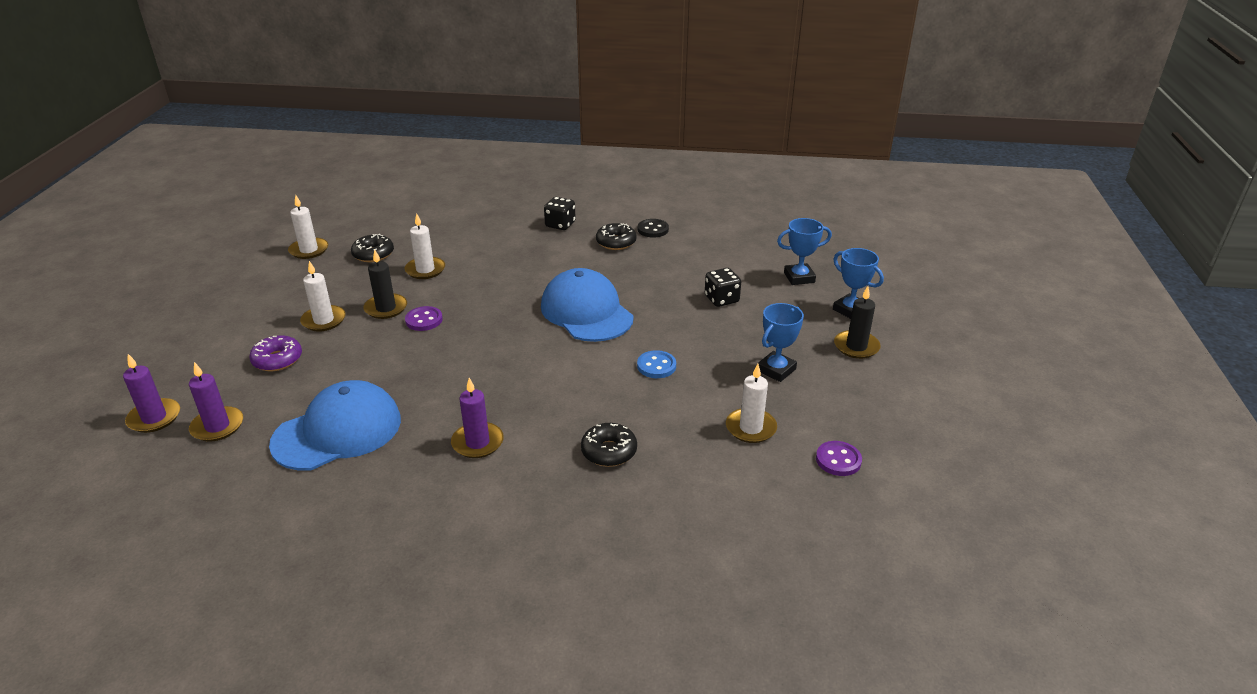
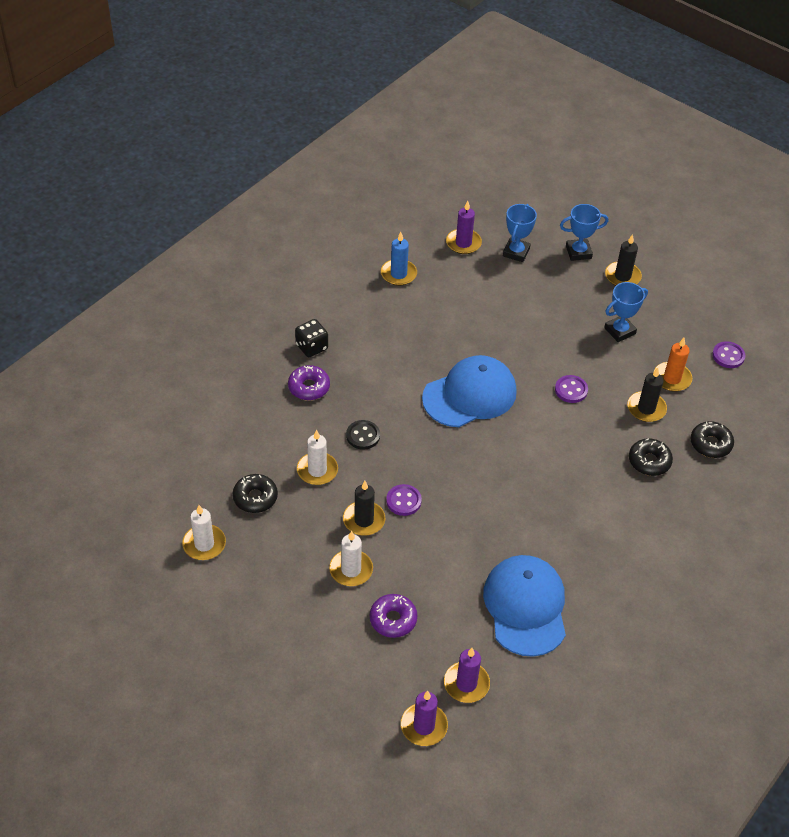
camera: 60 degrees left, 15 degrees up
purple candle [451,378,504,458] -> purple candle moved to [446,201,482,254]
blue cap [541,268,634,342] -> blue cap turned 150 degrees clockwise [422,355,517,427]
black donut [596,223,637,250] -> black donut moved to [691,421,734,458]
blue button [637,350,676,378] -> purple button [555,375,588,403]
black button [638,219,669,238] -> black button moved to [346,420,380,450]
black dice [705,268,741,307] -> none
white candle [726,364,777,443] -> orange candle [654,338,692,392]
blue trophy [758,303,804,382] -> blue trophy turned 75 degrees clockwise [604,282,648,342]
none -> purple donut [288,365,330,400]
none -> blue candle [381,232,417,286]
none -> black candle [627,368,667,422]

